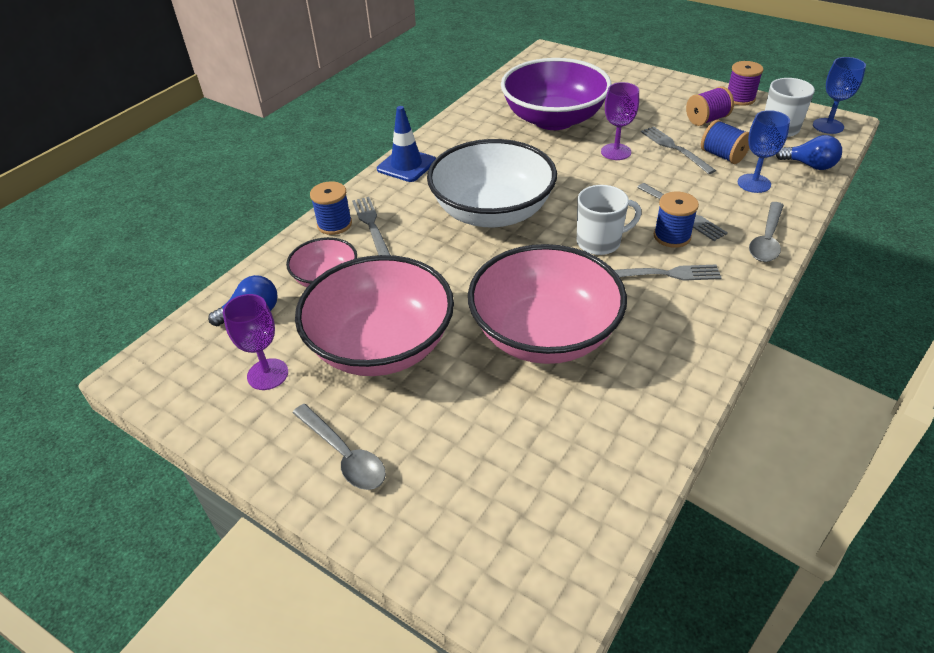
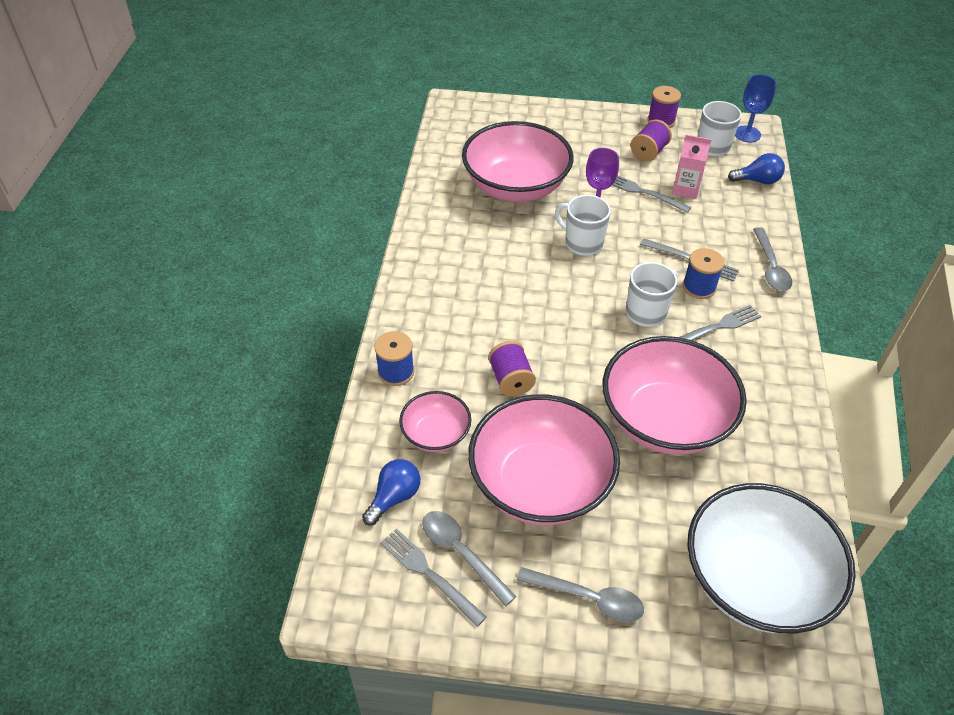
camera: 30 degrees left, 5 degrees up
purple goblet [223,294,288,390] -> grey spoon [422,511,516,606]
grey fork [352,197,390,255] -> grey fork moved to [380,528,487,627]
blue traffic cone [377,106,436,182] -> none
white bowl [427,139,557,227] -> white bowl moved to [687,483,856,633]
purple bowl [501,58,611,130] -> pink bowl [462,121,574,202]
blue spool [701,120,749,164] -> pink carton [672,134,712,199]
blue goblet [738,110,790,193] -> none
none -> purple spool [488,341,536,397]
none -> white mug [555,195,611,256]

